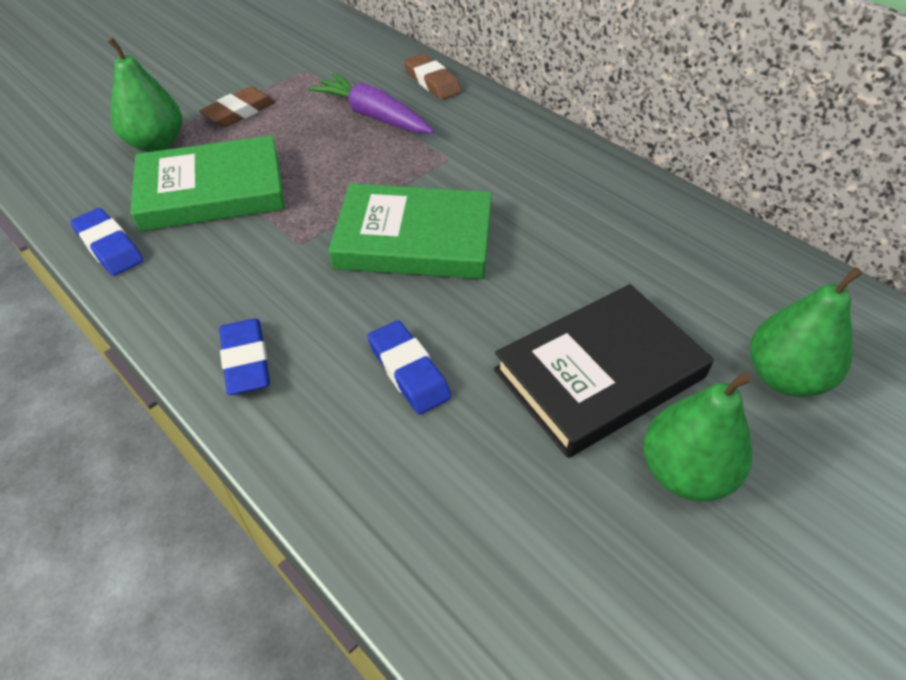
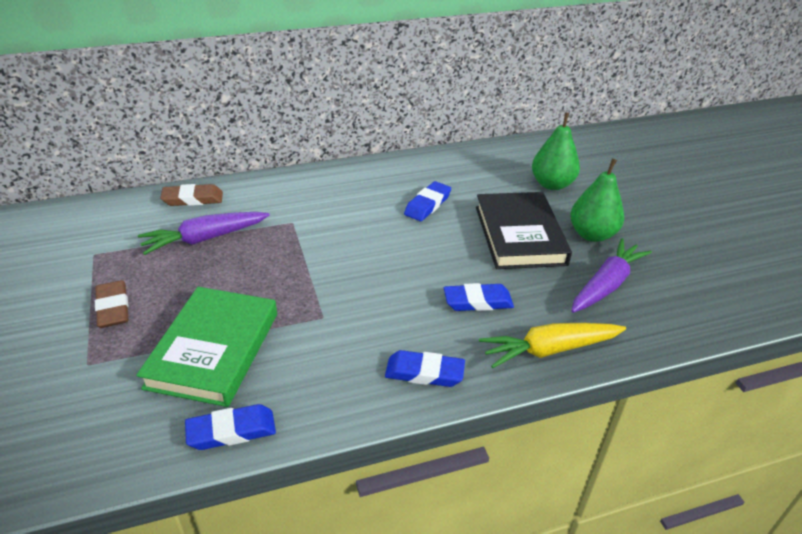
camera: 65 degrees left, 10 degrees down
green pear [107,37,182,152] -> none
green book [329,183,492,279] -> none
none -> blue eraser [404,181,451,221]
none -> yellow carrot [479,323,626,368]
none -> purple carrot [571,238,652,313]

